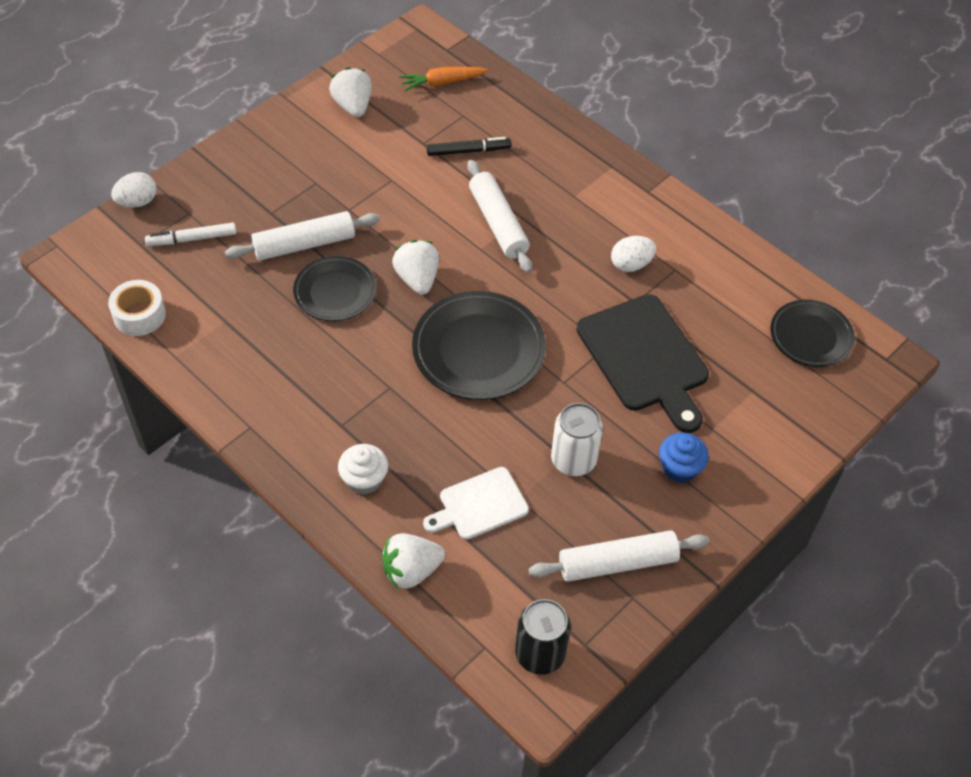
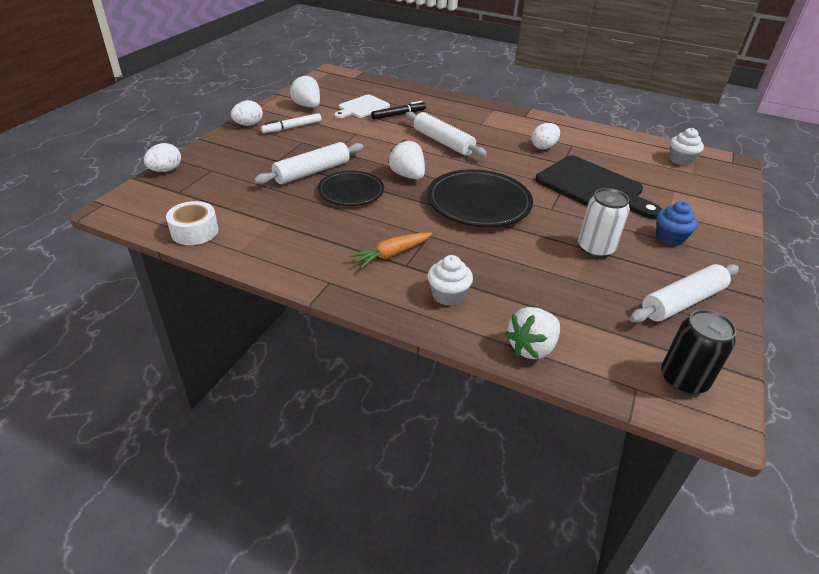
camera: 20 degrees left, 15 degrees down
white marker [145,223,236,246] -> white marker moved to [261,113,321,133]
orange carrot [400,67,488,91] -> orange carrot moved to [349,232,432,269]
white cutting board [423,467,529,540] -> white cutting board moved to [334,95,390,118]
black plate [770,300,855,367] -> white cupcake [669,128,704,166]
none -> white egg [231,100,263,126]

